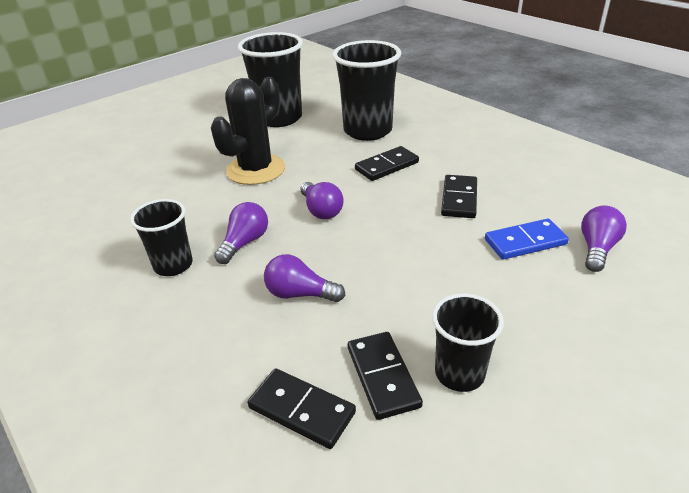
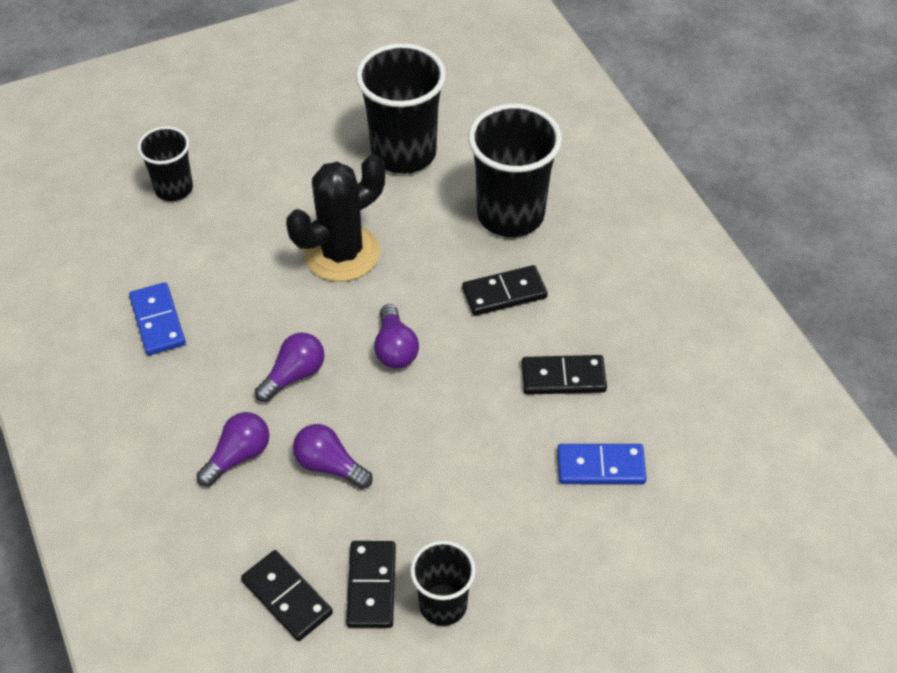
camera: 15 degrees right, 15 degrees up
black cup [130,199,193,276] -> black cup moved to [137,126,193,201]
black domino [441,175,477,218] -> black domino turned 60 degrees clockwise [522,355,607,395]
purple light bulb [581,206,627,272] -> purple light bulb moved to [197,412,269,487]
none -> blue domino [129,282,186,355]

